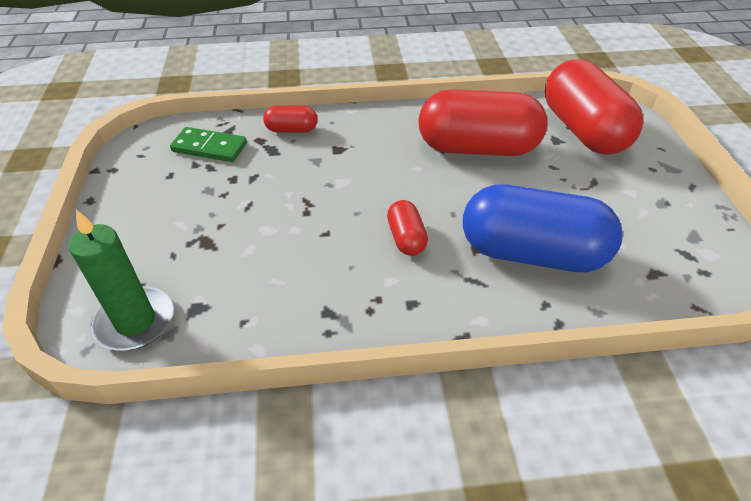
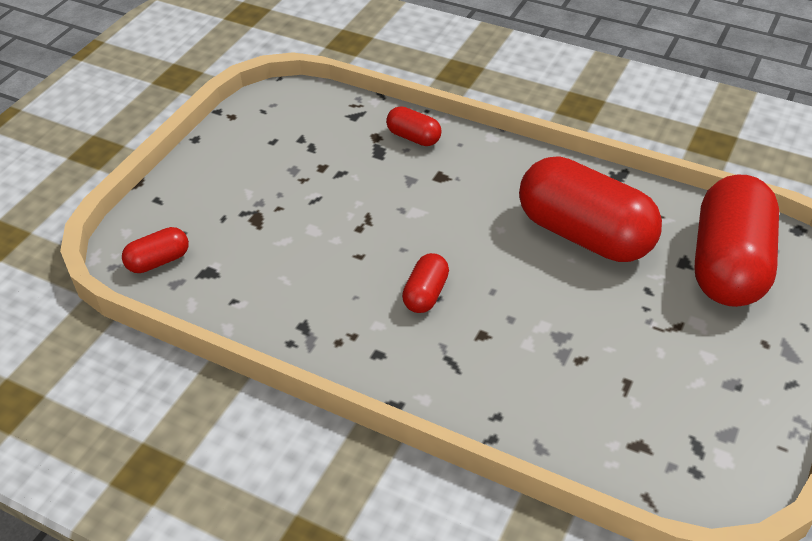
camera: 35 degrees right, 0 degrees up
green candle [69,210,174,350] -> red capsule [122,227,189,273]
green domino [170,127,247,162] -> none
blue capsule [463,184,623,272] -> none

